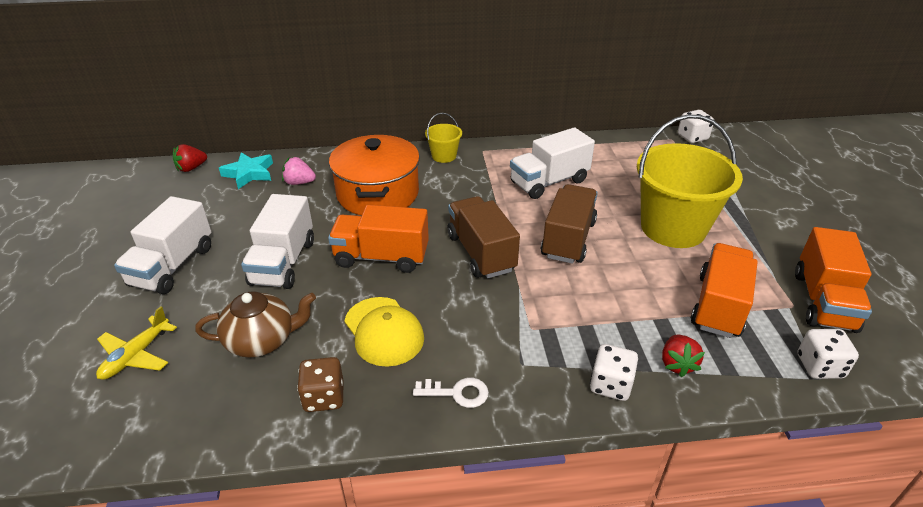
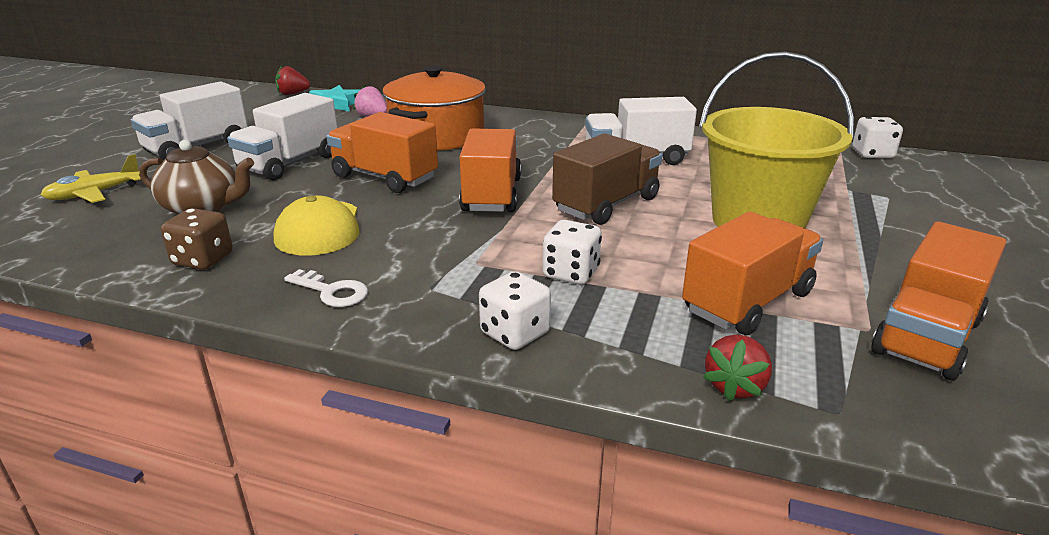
camera: 25 degrees right, 10 degrees down
yellow bucket [425,113,462,163] -> none
brown truck [447,196,520,278] -> orange truck [459,129,522,212]
red strawberry [662,335,705,377] -> red strawberry moved to [703,334,772,401]
white dice [798,329,859,379] -> white dice moved to [543,220,602,284]

